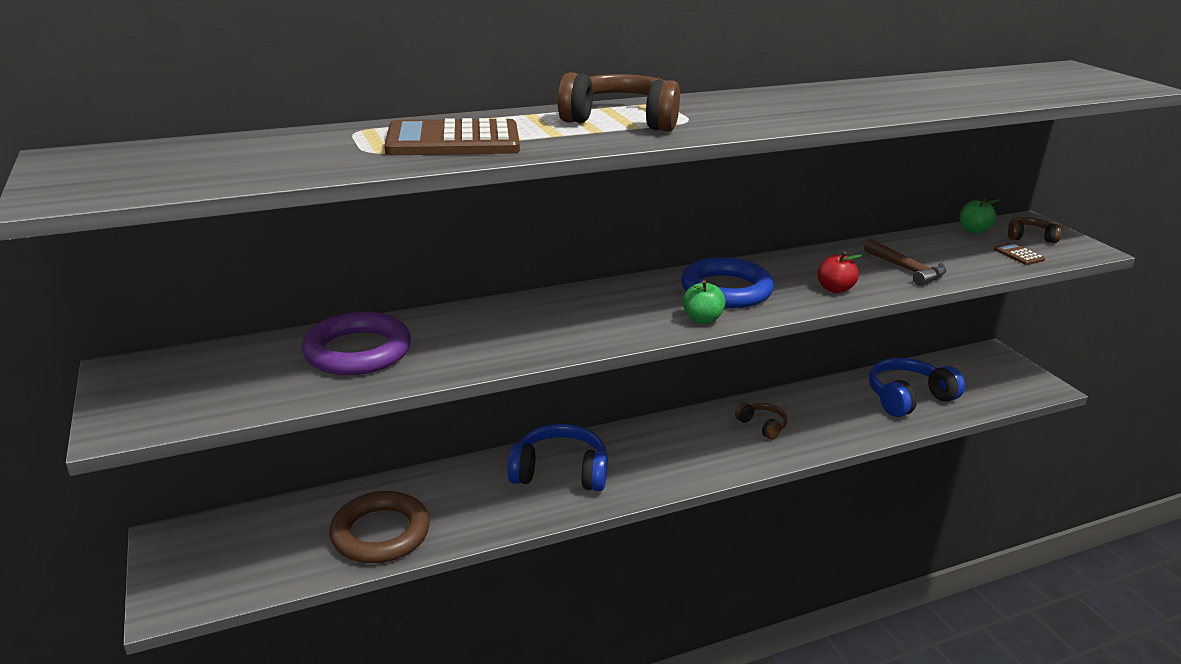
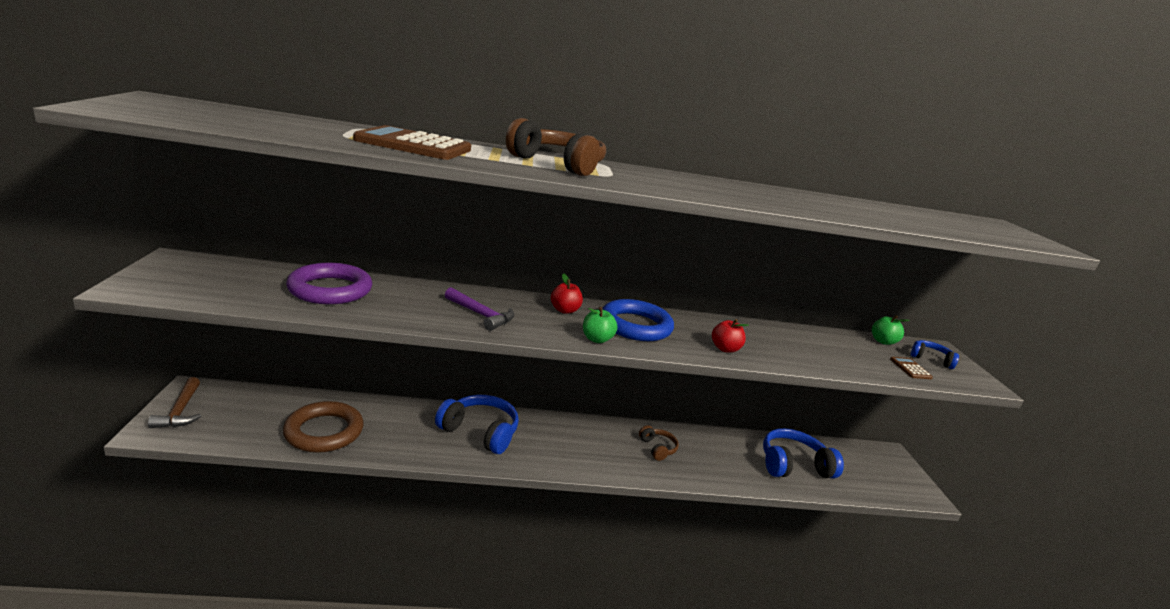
camera: 15 degrees right, 5 degrees down
brown hammer [864,239,946,286] -> brown hammer moved to [148,377,201,428]
brown headphones [1008,217,1061,243] -> blue headphones [911,340,959,369]
none -> purple hammer [445,287,514,331]
none -> red apple [551,273,583,314]

